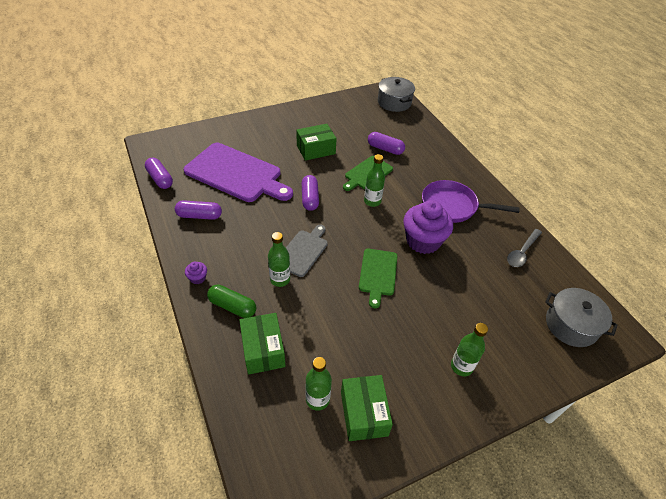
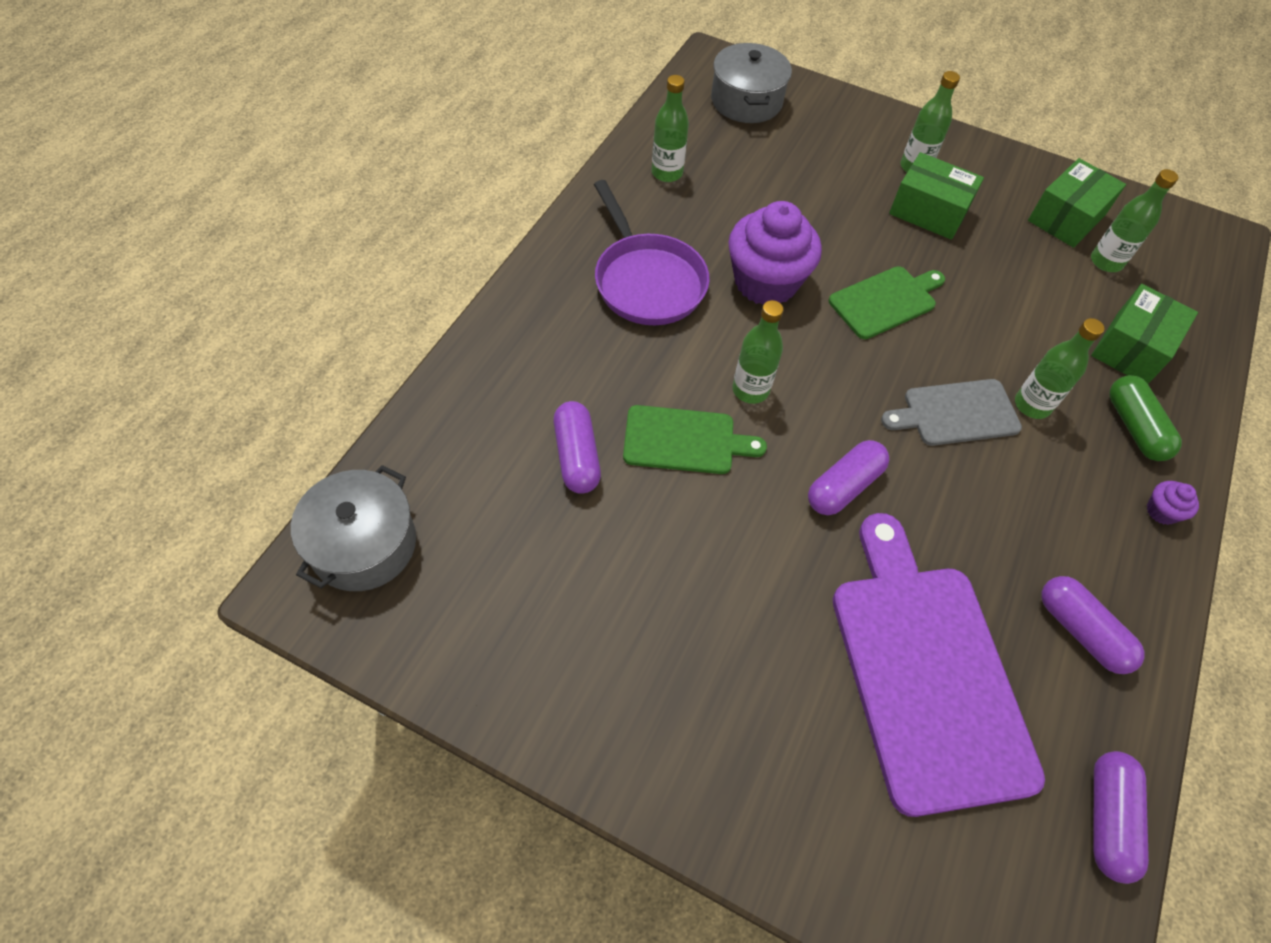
camera: 130 degrees left, 10 degrees up
green box [296,124,337,161] -> green box moved to [889,152,984,240]
grey spoon [507,229,542,267] -> green bottle [651,75,689,182]

